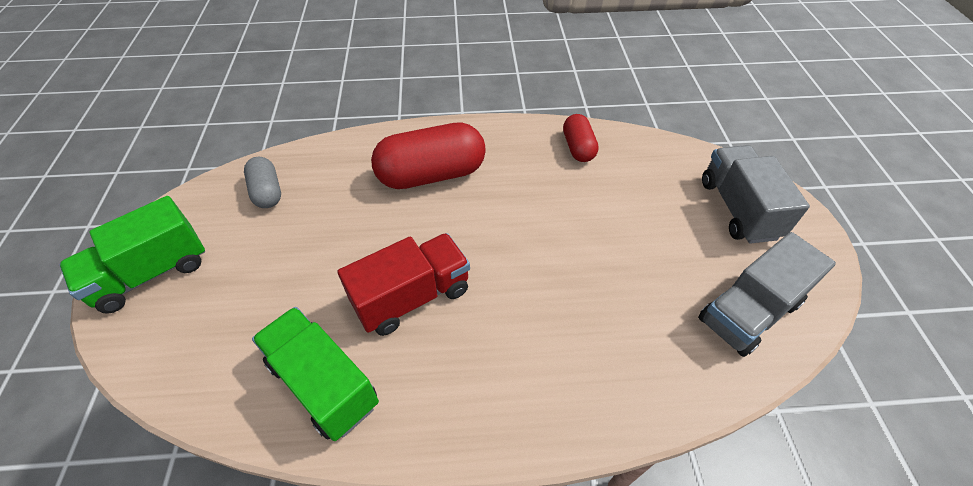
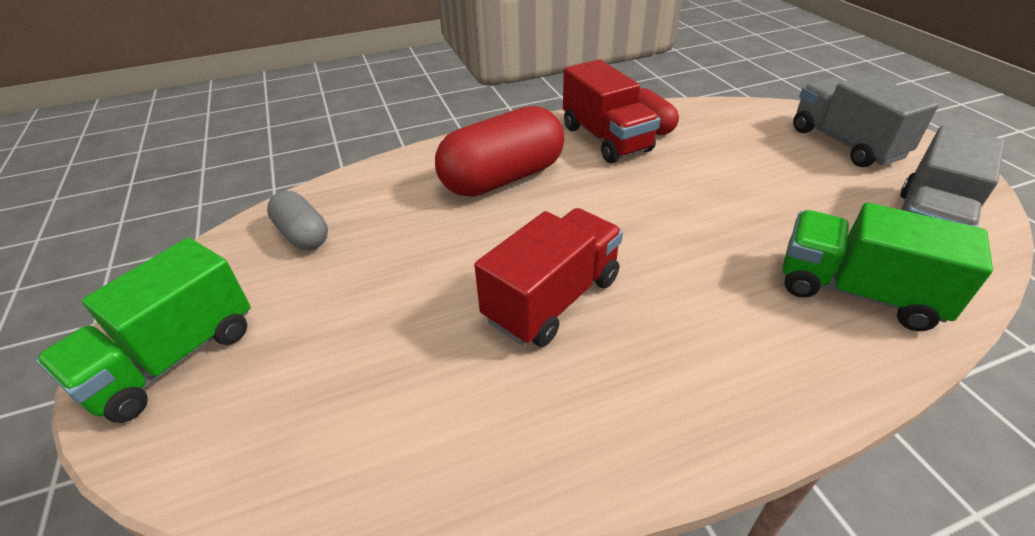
camera: 15 degrees left, 10 degrees down
green truck [252,307,379,441] -> green truck moved to [783,203,993,331]
none -> red truck [563,59,660,163]

